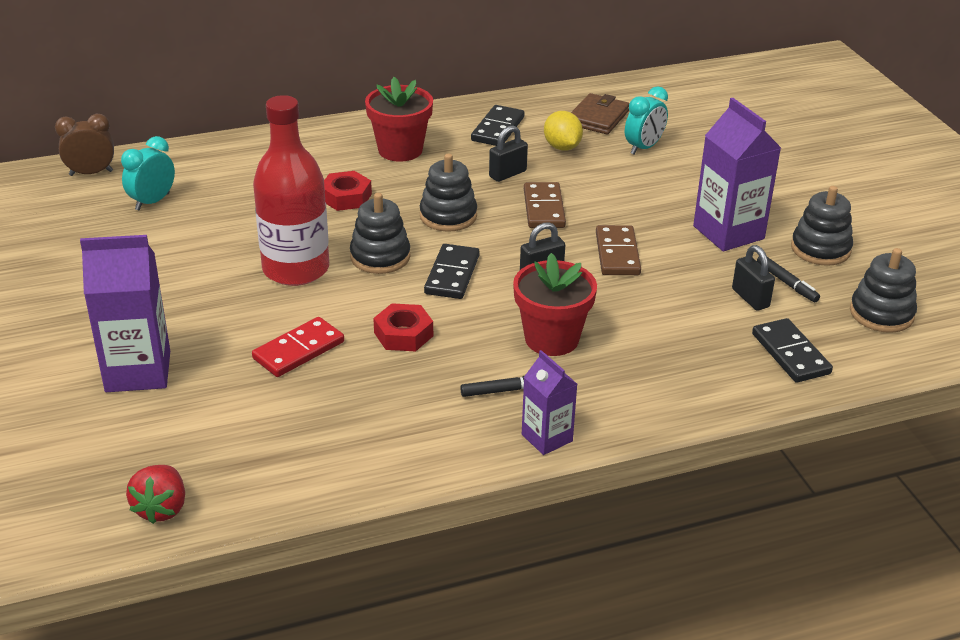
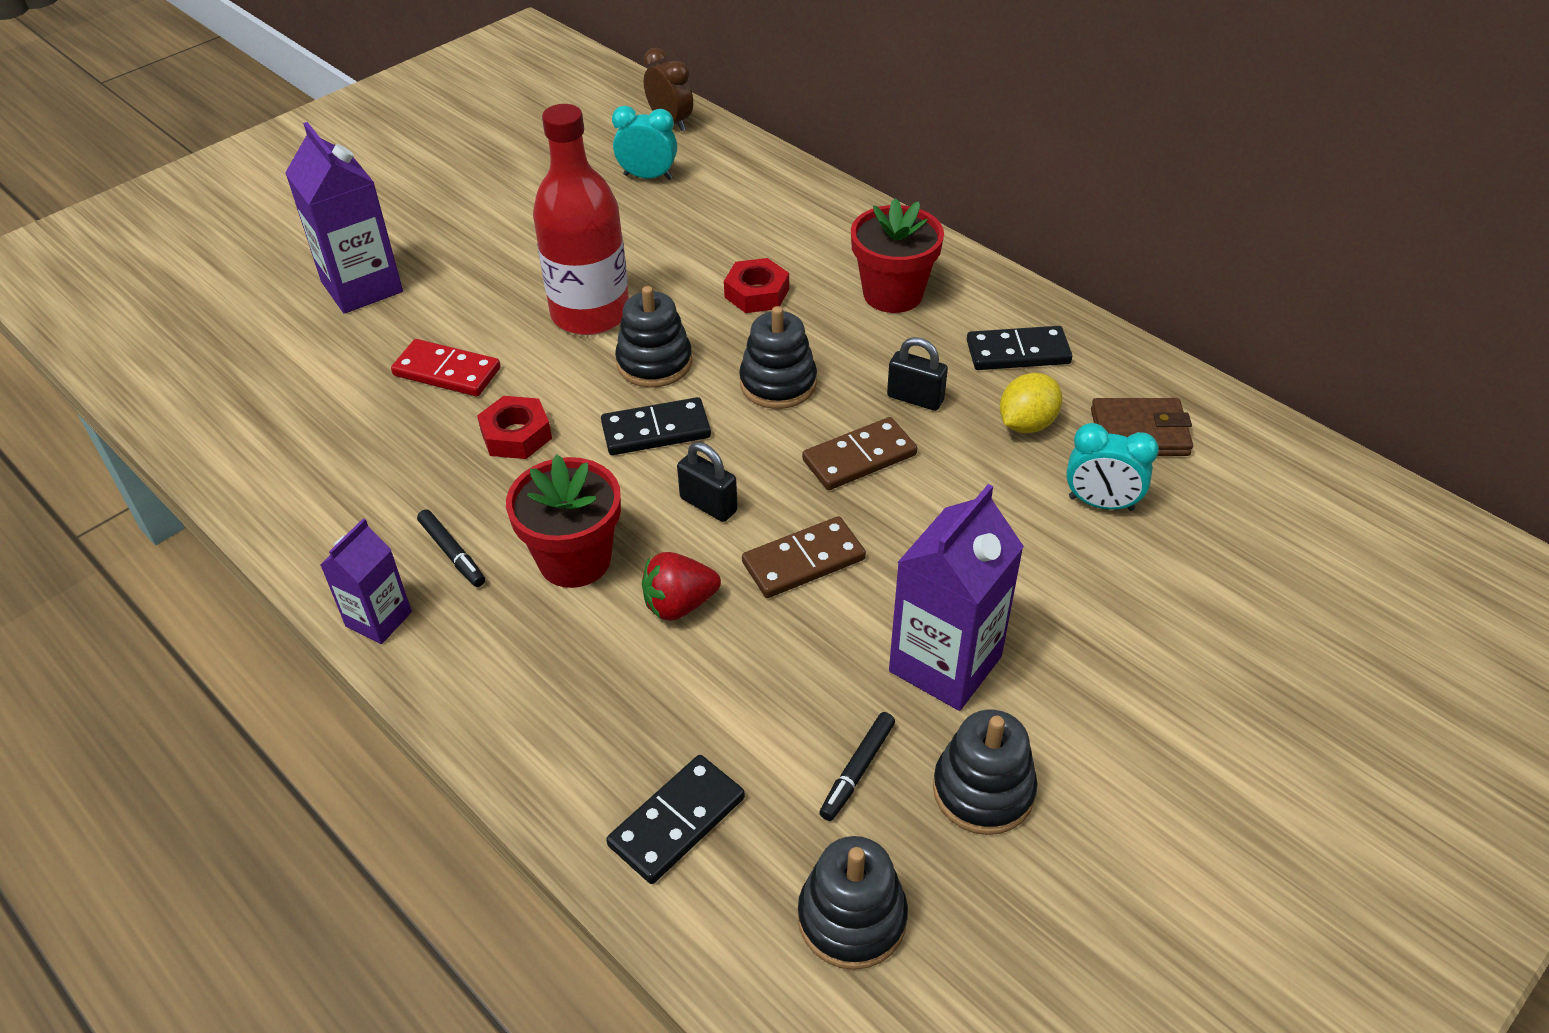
camera: 65 degrees right, 10 degrees up
red strawberry [126,465,185,524] -> red strawberry moved to [642,552,721,621]
black padlock [732,245,775,311] -> none

